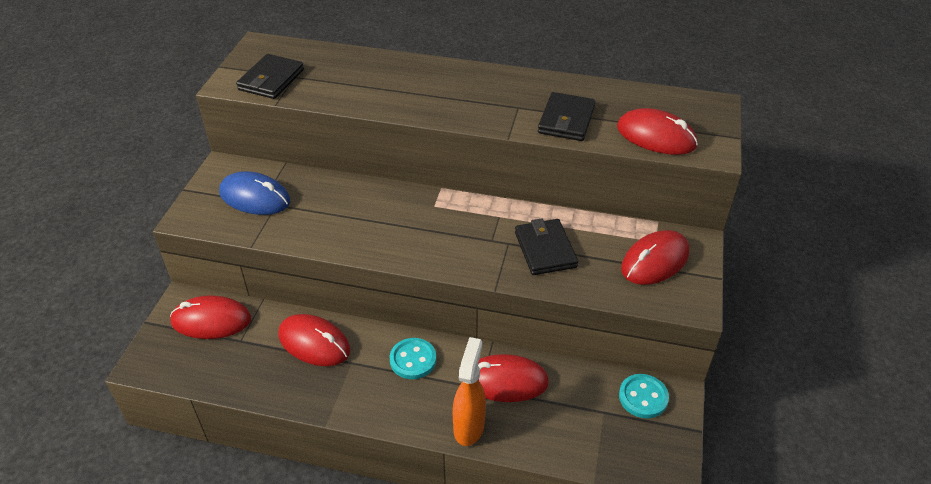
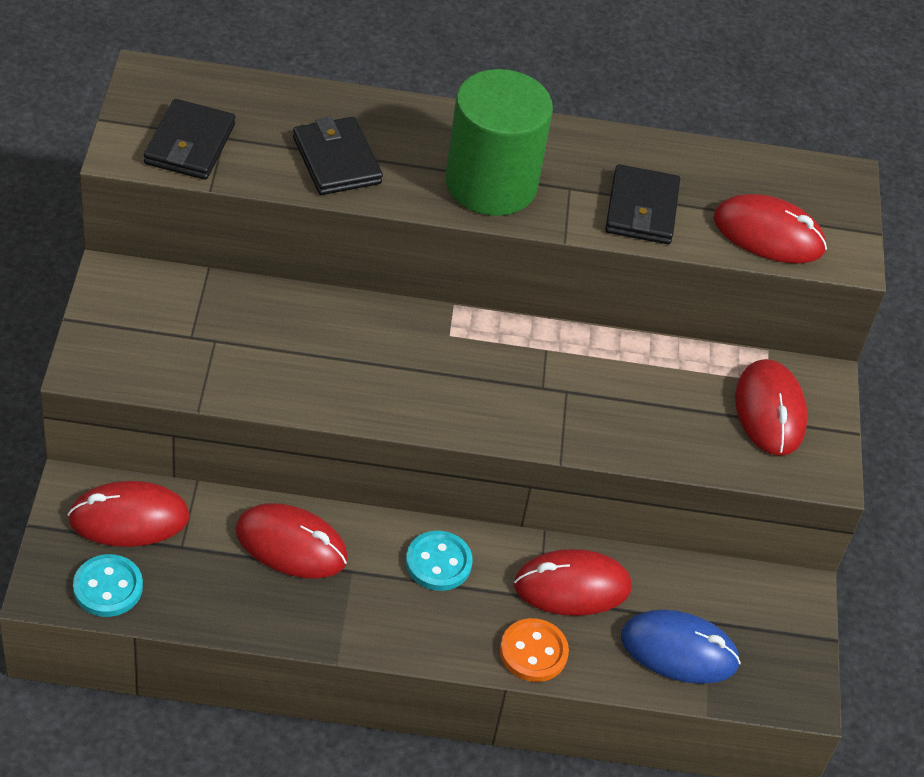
camera: 15 degrees left, 5 degrees up
blue mouse [219,171,290,215] -> blue mouse moved to [621,610,741,684]
orange spray bottle [453,337,486,446] -> orange button [500,618,569,682]
black wallet [515,218,578,275] -> black wallet moved to [293,116,383,195]
turquoise button [619,374,669,418] -> turquoise button moved to [73,554,143,617]
red mouse [621,230,689,285] -> red mouse turned 45 degrees counterclockwise [735,359,808,456]
none -> green cylinder [445,69,553,216]

